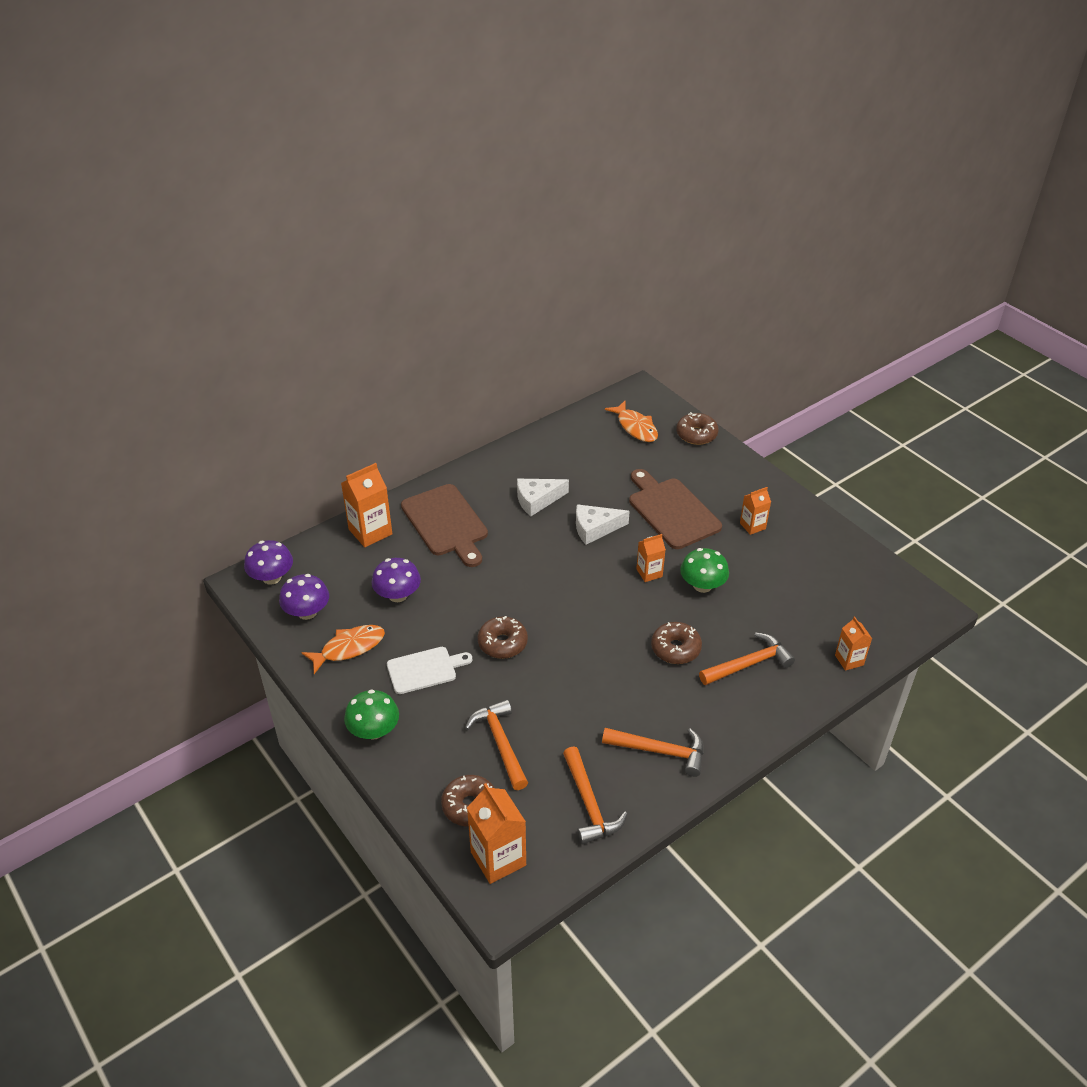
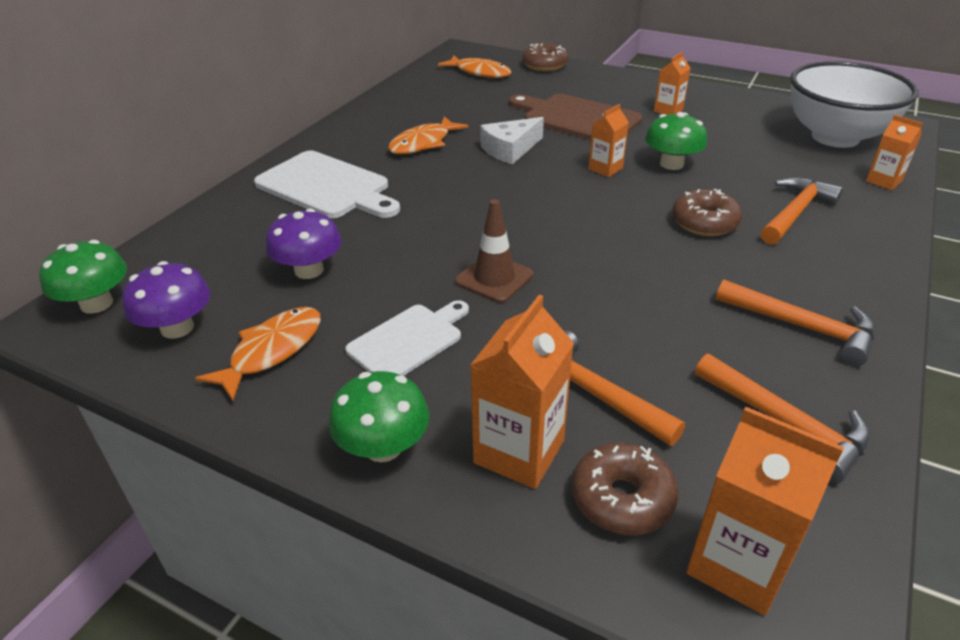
camera: 25 degrees left, 5 degrees down
purple mushroom [244,540,293,585] -> green mushroom [39,240,127,314]
orange carton [341,463,392,547] -> orange carton moved to [470,295,574,489]
brown cutting board [401,484,488,567] -> white cutting board [254,151,400,218]
brown donut [477,616,528,659] -> brown traffic cone [455,199,533,303]
white cheese [517,479,569,516] -> orange fish [388,116,468,154]
orange hammer [602,728,704,777] -> orange hammer turned 45 degrees clockwise [716,279,875,366]
none -> white bowl [790,61,919,148]

